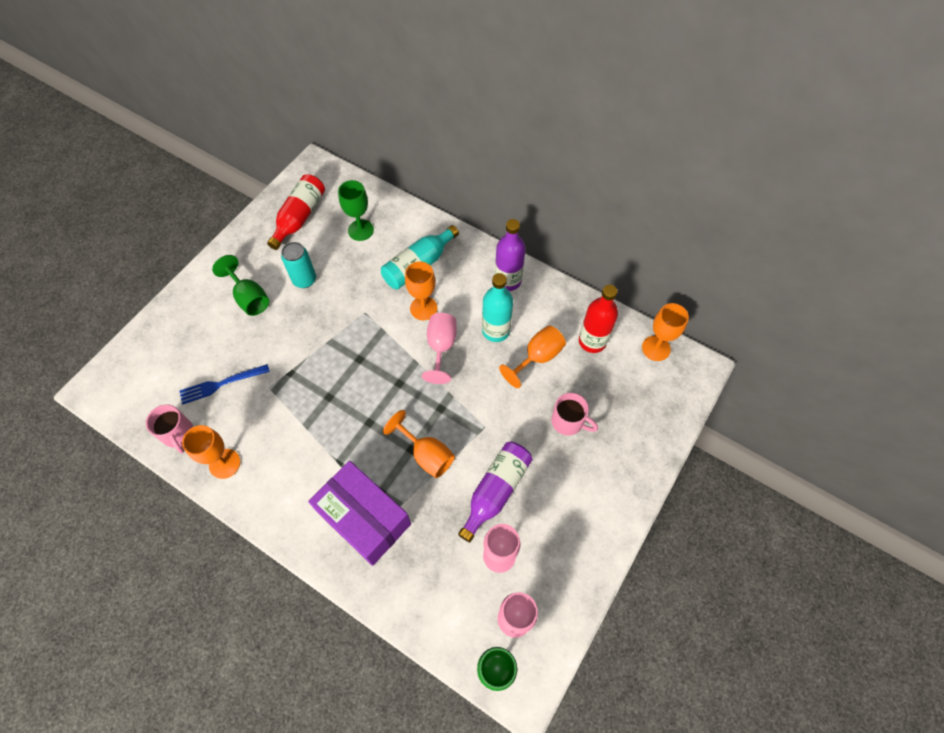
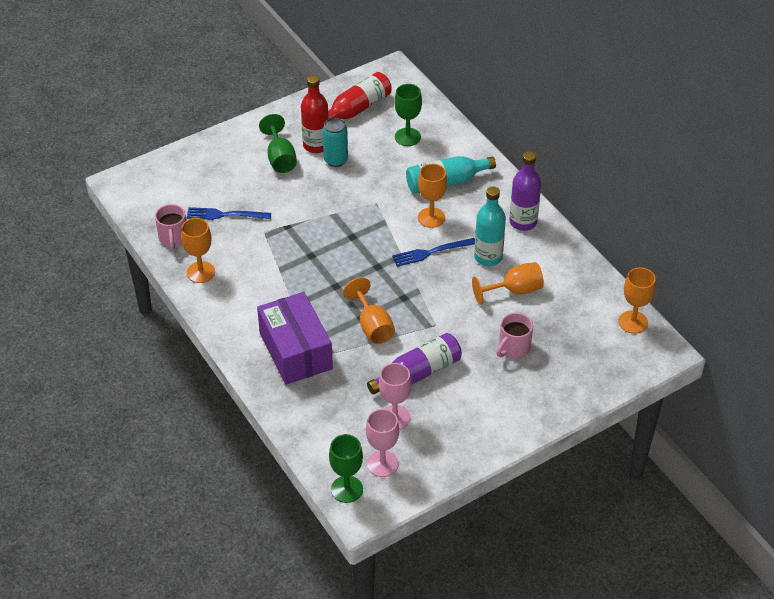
camera: 25 degrees right, 15 degrees down
pink goblet [422,313,457,384] -> blue fork [392,238,475,267]
pink mug [551,393,598,436] -> pink mug turned 75 degrees clockwise [496,313,533,358]
red bottle [579,285,618,353] -> red bottle moved to [301,75,329,153]

